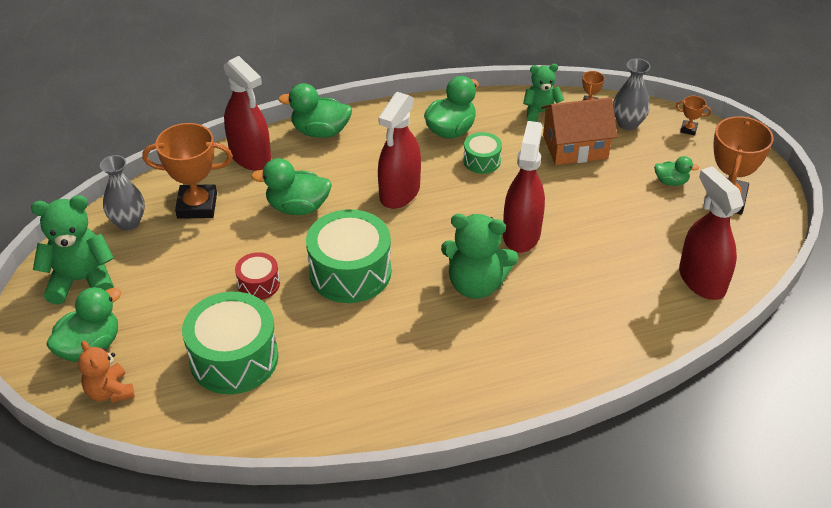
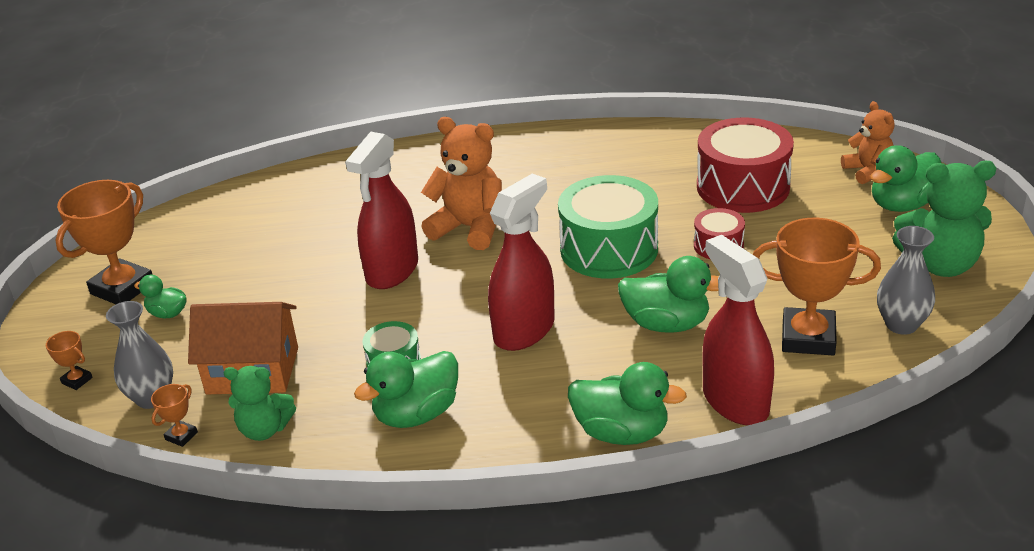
camera: 165 degrees left, 10 degrees down
green drum [182,292,279,394] -> red drum [697,117,794,213]
green teddy bear [441,214,519,299] -> orange teddy bear [421,117,502,250]
red spray bottle [679,166,743,300] -> none

